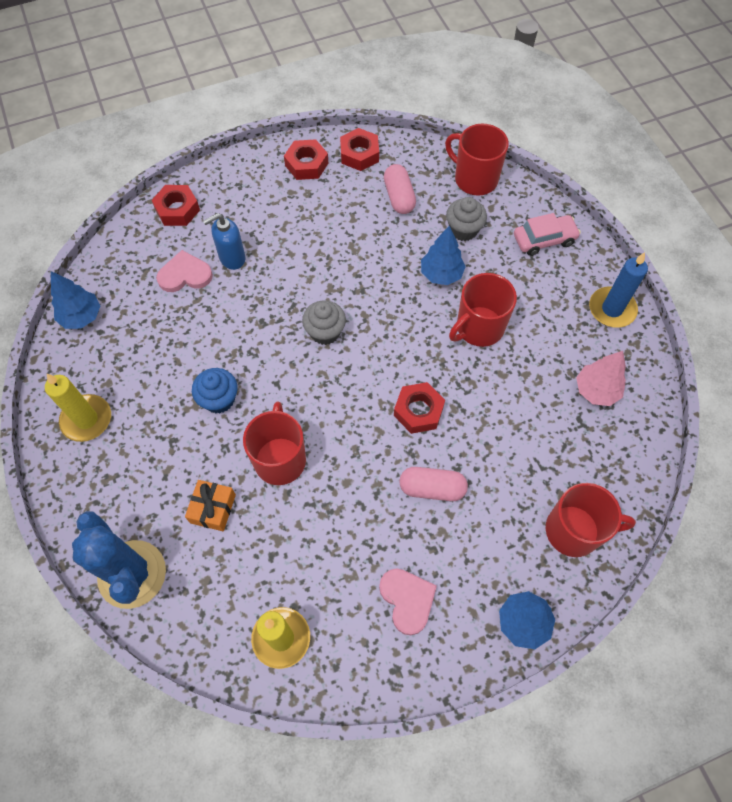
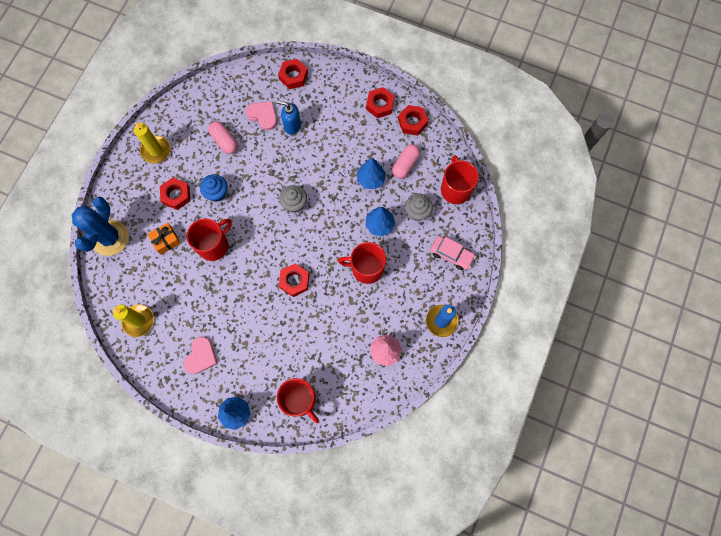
camera: 45 degrees right, 10 degrees up
blue tree [51,271,100,329] -> blue tree moved to [357,158,386,189]
pink capsule [399,467,468,501] -> pink capsule moved to [208,121,238,154]
none -> red nut [160,178,190,210]

